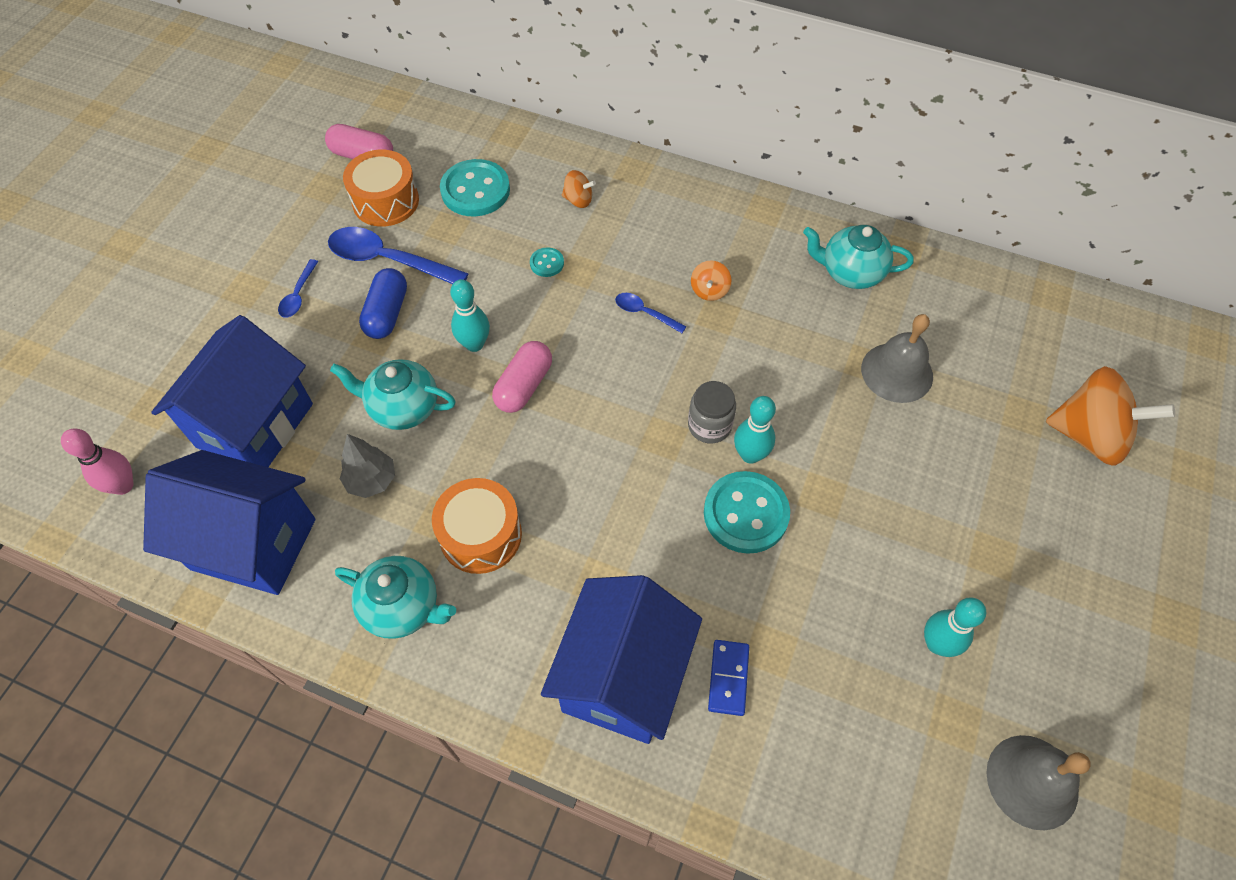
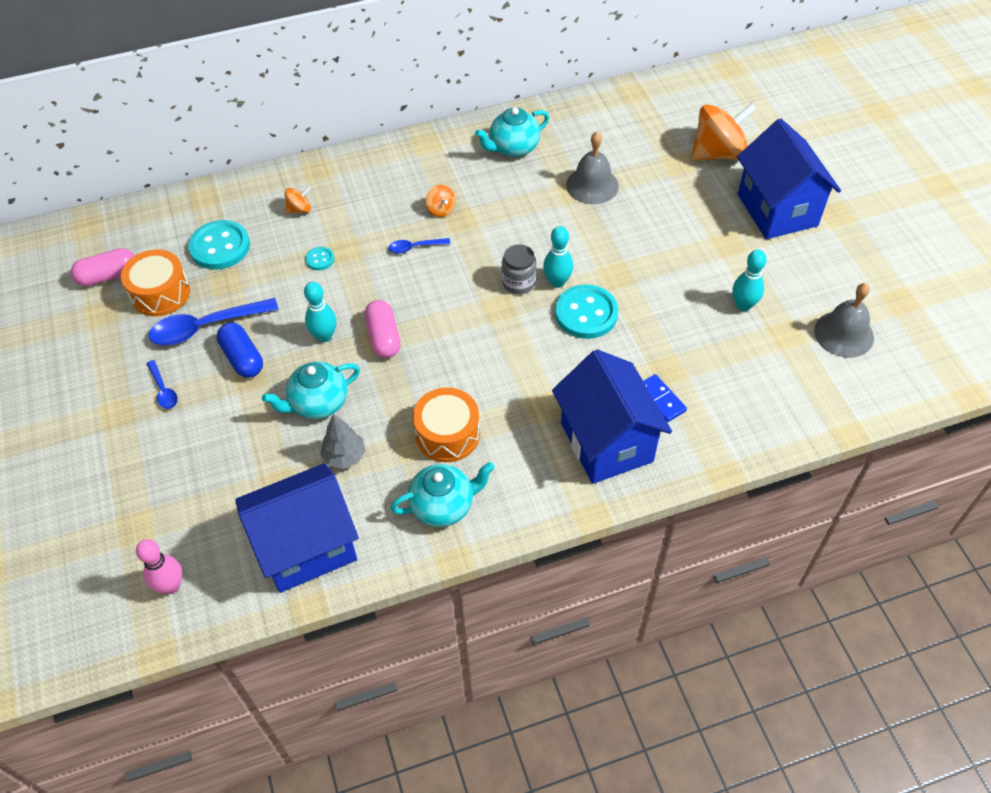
camera: 40 degrees left, 5 degrees down
blue house [151,315,313,467] -> blue house moved to [737,118,841,239]

